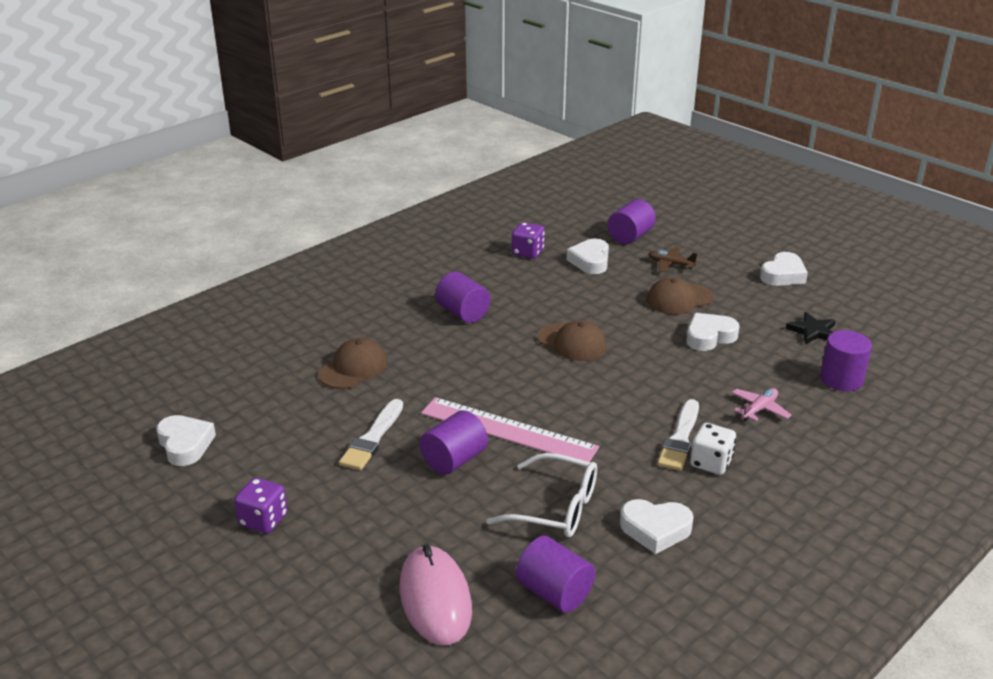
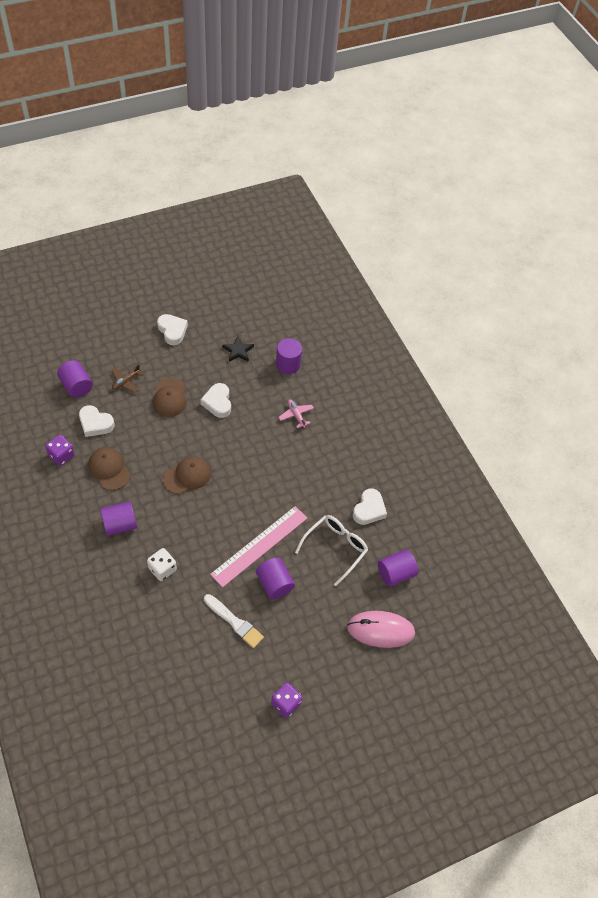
camera: 75 degrees left, 25 degrees up
white heart [156,415,216,466] -> none
brown cap [318,338,388,389] -> brown cap moved to [88,447,130,490]
white brush [658,399,699,471] -> none
white dice [690,423,736,475] -> white dice moved to [147,548,177,581]

